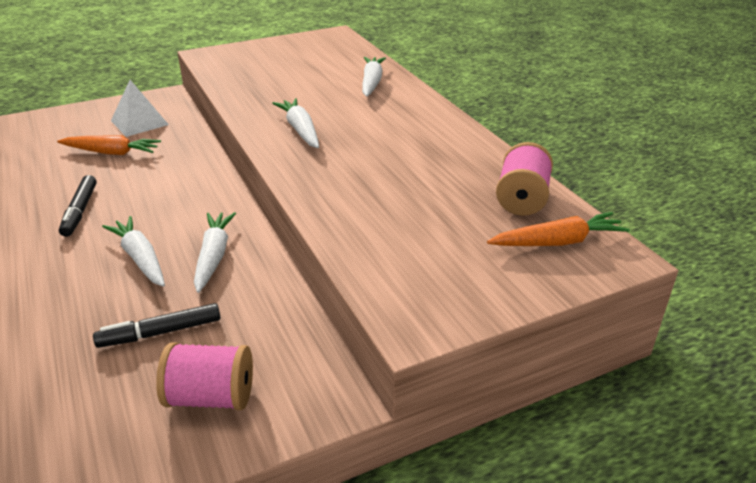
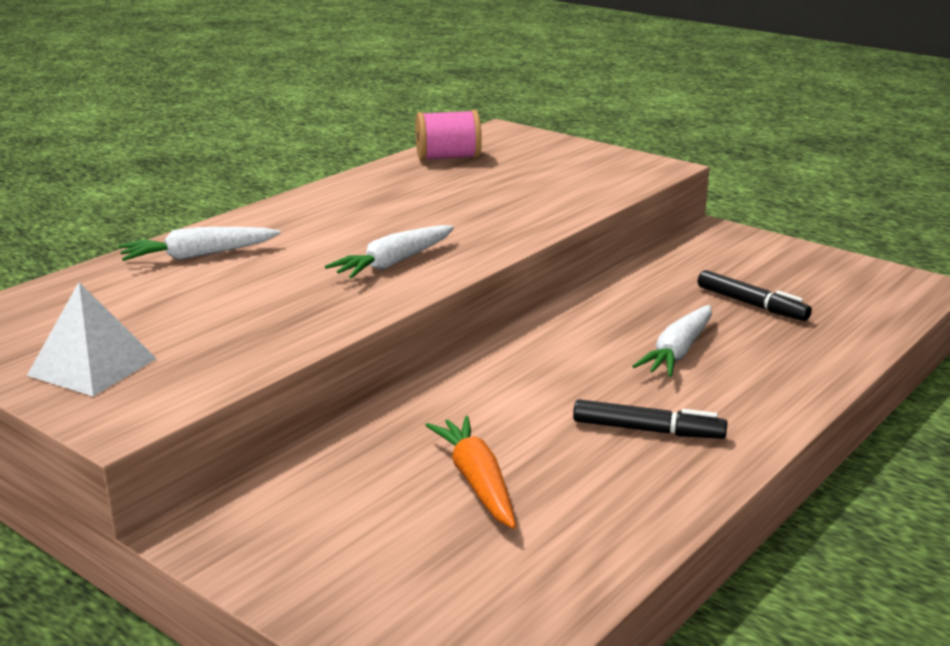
camera: 115 degrees left, 10 degrees down
black marker [59,175,97,237] -> black marker turned 45 degrees clockwise [573,399,728,439]
white pyramid [111,80,169,137] -> white pyramid moved to [27,282,157,396]
pink spool [156,342,253,410] -> none
white carrot [194,212,236,293] -> none
orange carrot [487,212,630,246] -> none

